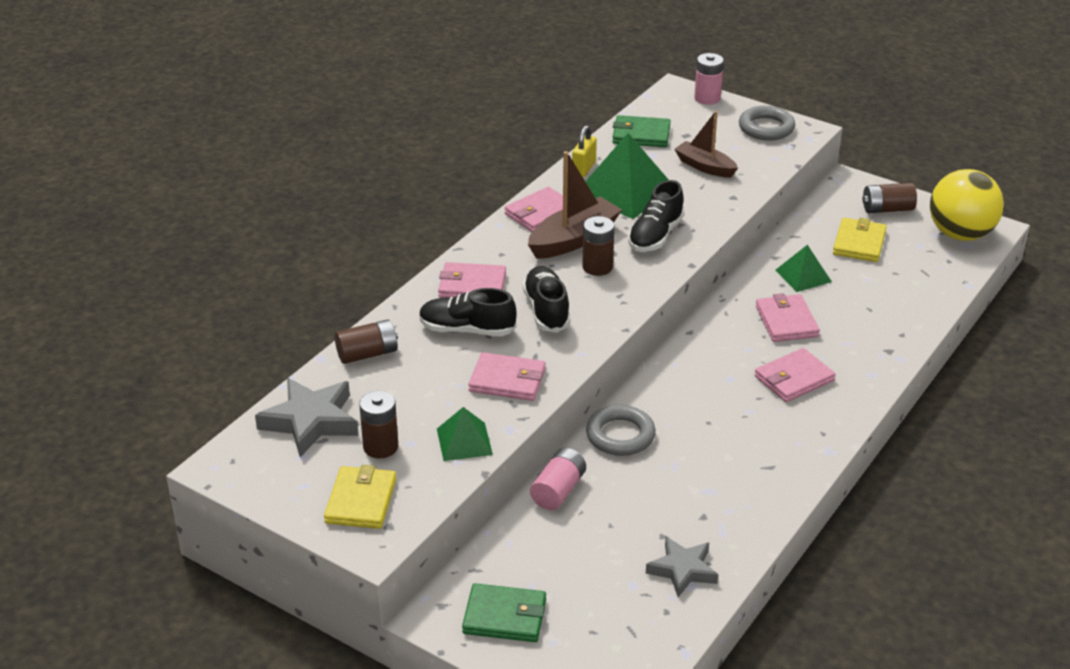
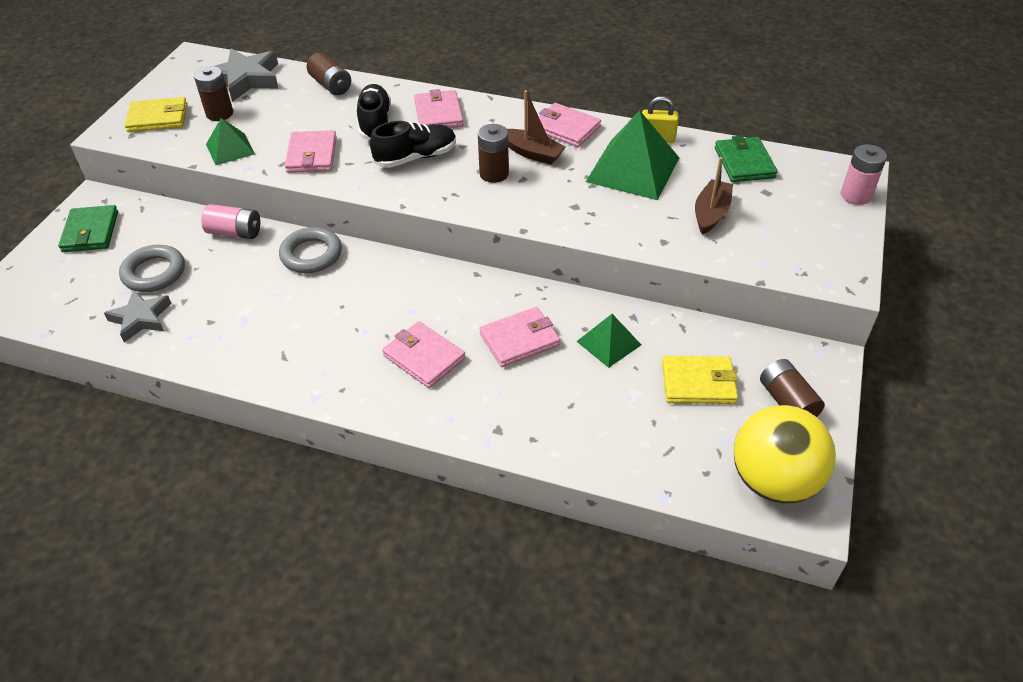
camera: 75 degrees right, 10 degrees up
brown boat [528,151,622,259] -> brown boat [507,90,566,165], size x0.66
black shoe [628,180,685,252] -> none
grey ring [739,106,795,141] -> grey ring moved to [119,245,185,292]

